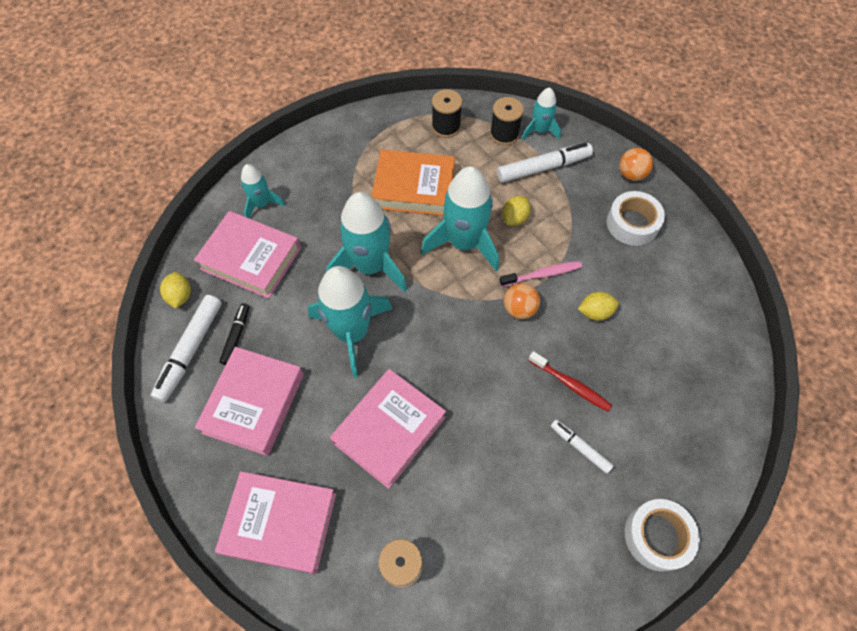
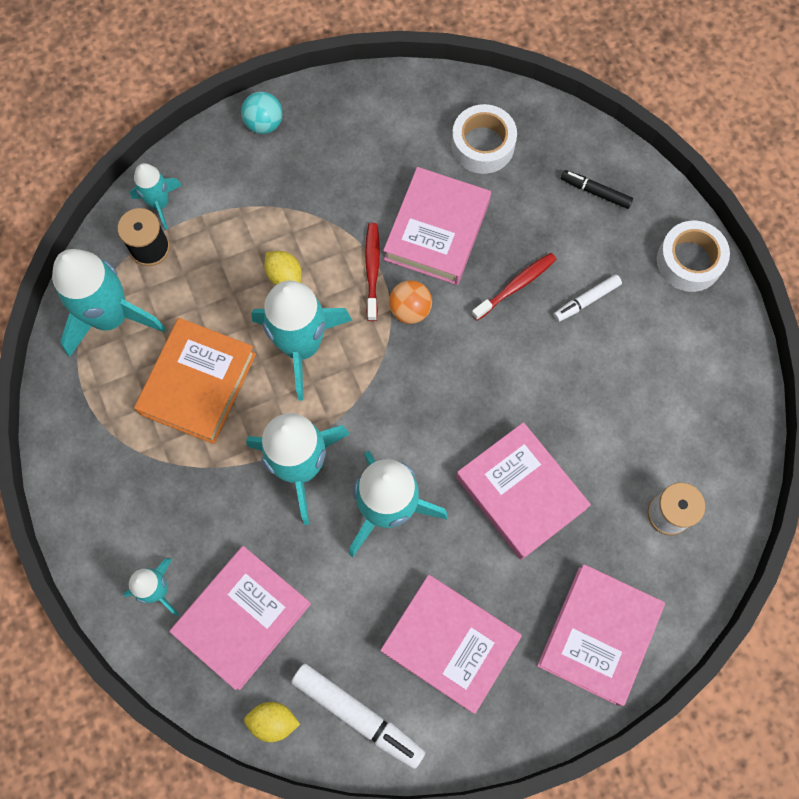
camera: 75 degrees left, 10 degrees up
black marker [219,303,250,365] -> black marker moved to [561,170,633,209]
black spool [432,89,462,138] -> turquoise rocket [52,249,166,357]
white marker [497,143,593,183] -> none
pink toothbrush [499,261,582,287] -> red toothbrush [365,223,380,321]
yellow lemon [578,292,619,321] -> pink book [383,167,491,285]
white tape [607,191,665,246] -> white tape moved to [451,104,517,174]
orange ball [619,148,653,181] -> turquoise ball [241,91,282,134]

